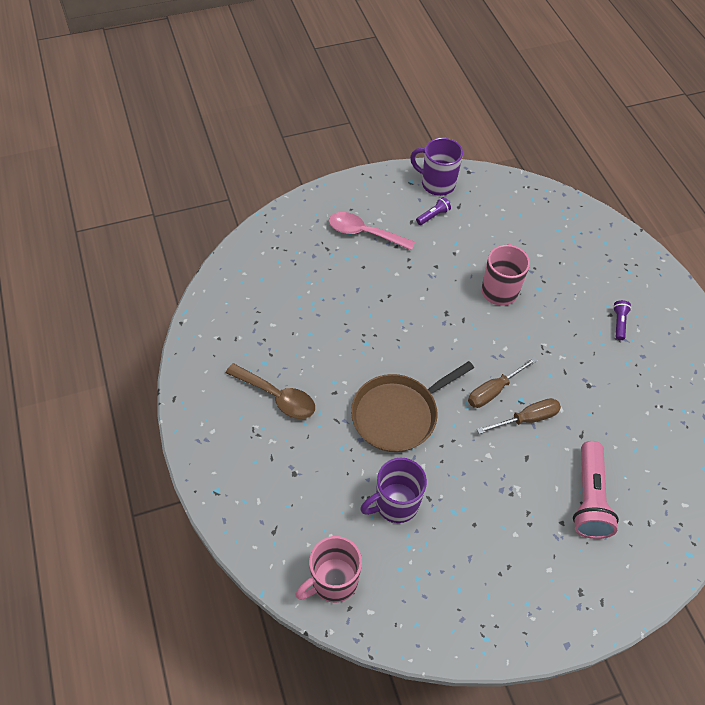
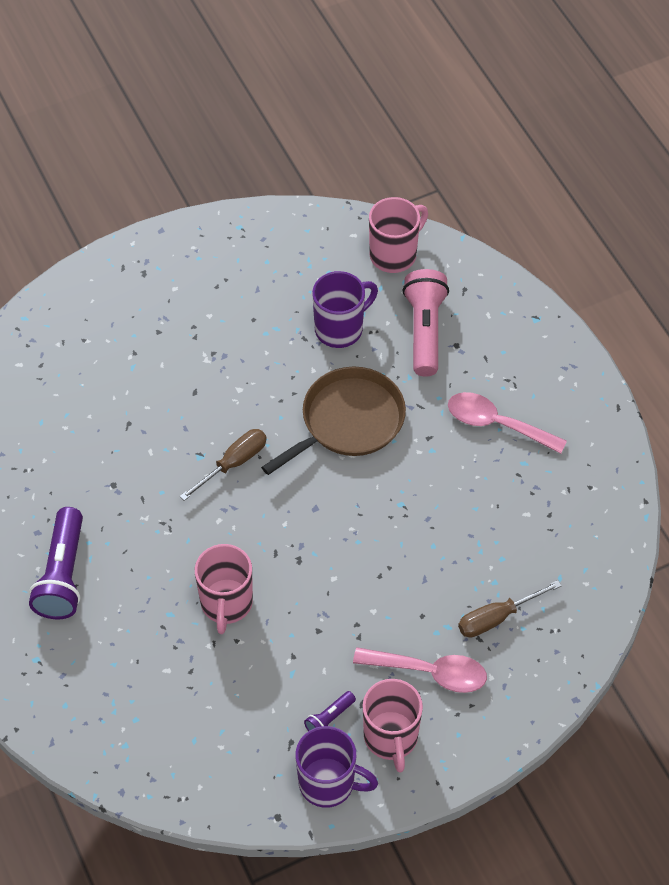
camera: 175 degrees right, 0 degrees up
brown spoon [226,363,315,419] -> pink spoon [448,392,567,454]
brown screwdriver [477,398,561,434] -> brown screwdriver moved to [458,580,561,637]
pink flashlight [573,441,619,539] -> pink flashlight moved to [402,269,449,377]
purple flashlight [613,300,631,340] -> purple flashlight [29,507,83,619], size x2.11
none -> pink mug [363,679,423,773]

